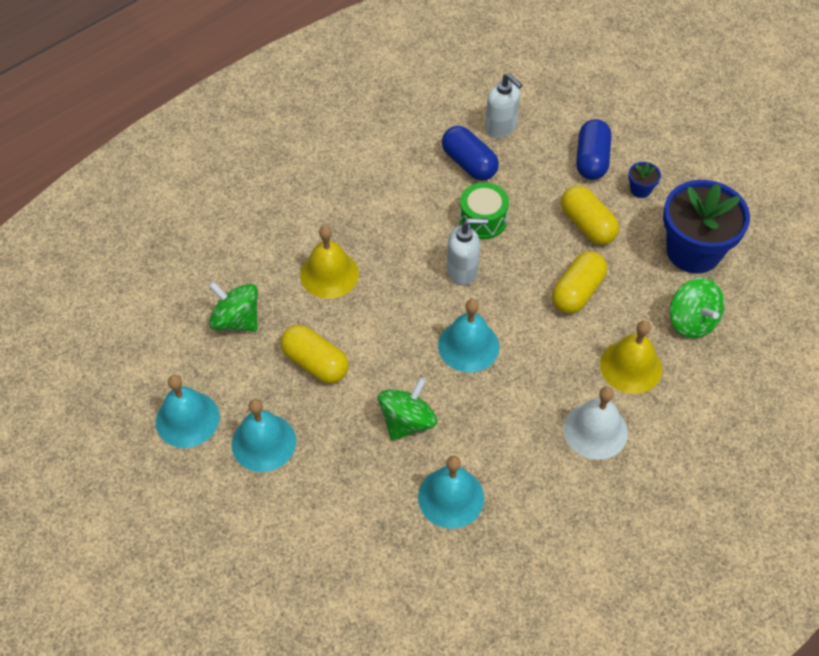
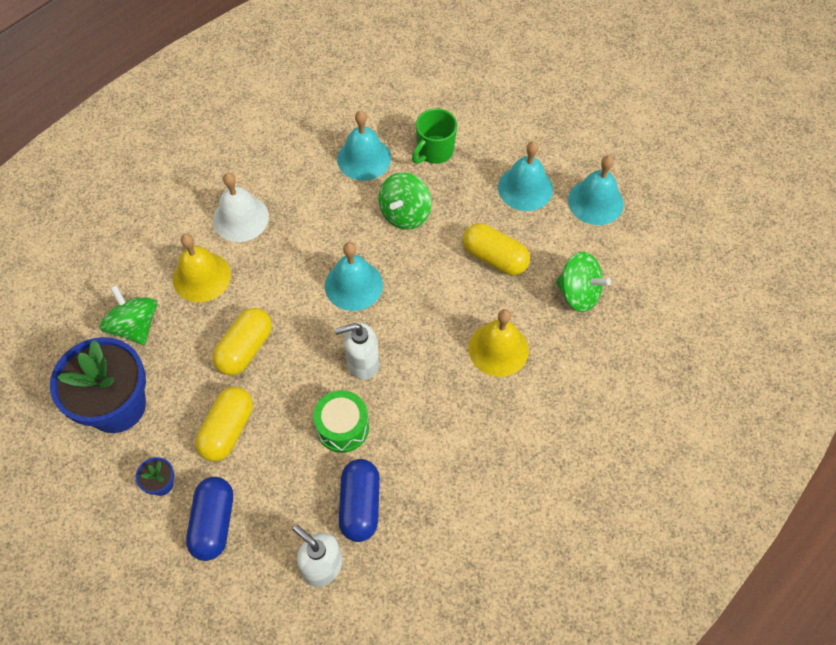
camera: 175 degrees right, 5 degrees up
blue capsule [442,126,499,181] -> blue capsule turned 45 degrees clockwise [339,459,380,542]
yellow capsule [561,185,619,245] -> yellow capsule turned 60 degrees clockwise [195,387,253,461]
none -> green mug [412,108,457,164]

